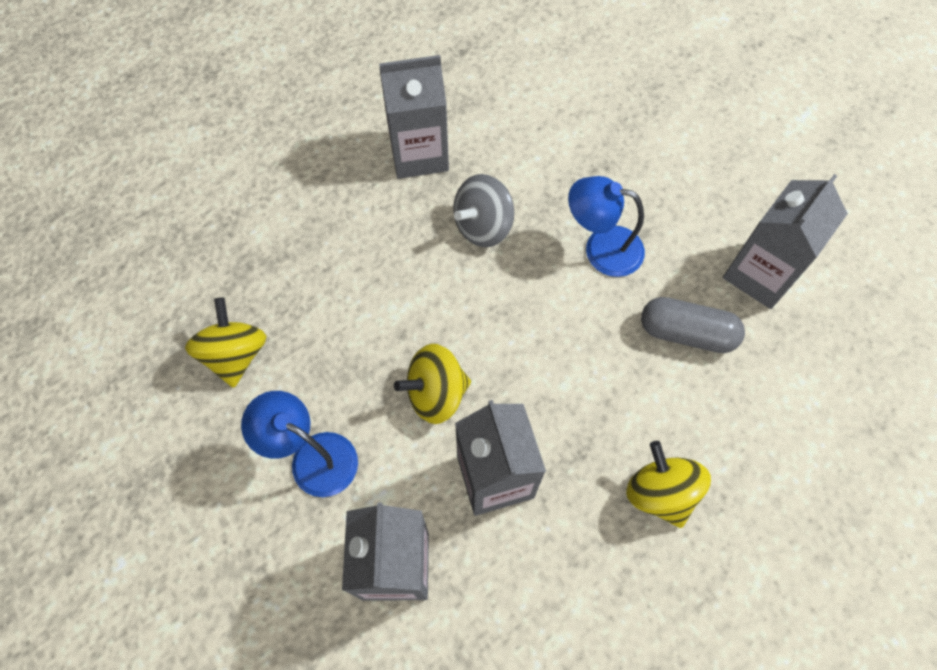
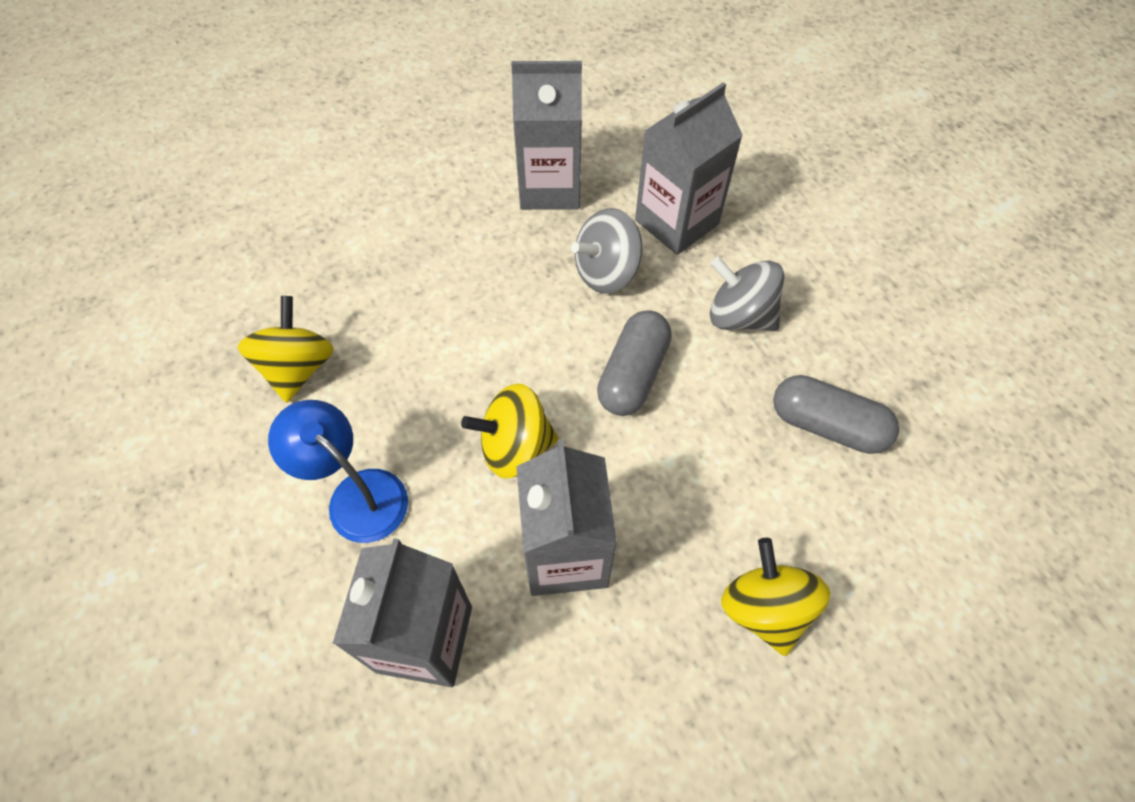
camera: 10 degrees right, 5 degrees down
blue lamp [568,176,645,277] -> grey spinning top [710,257,785,331]
grey carton [723,174,848,309] -> grey carton moved to [635,82,743,255]
none -> grey capsule [597,310,672,416]

